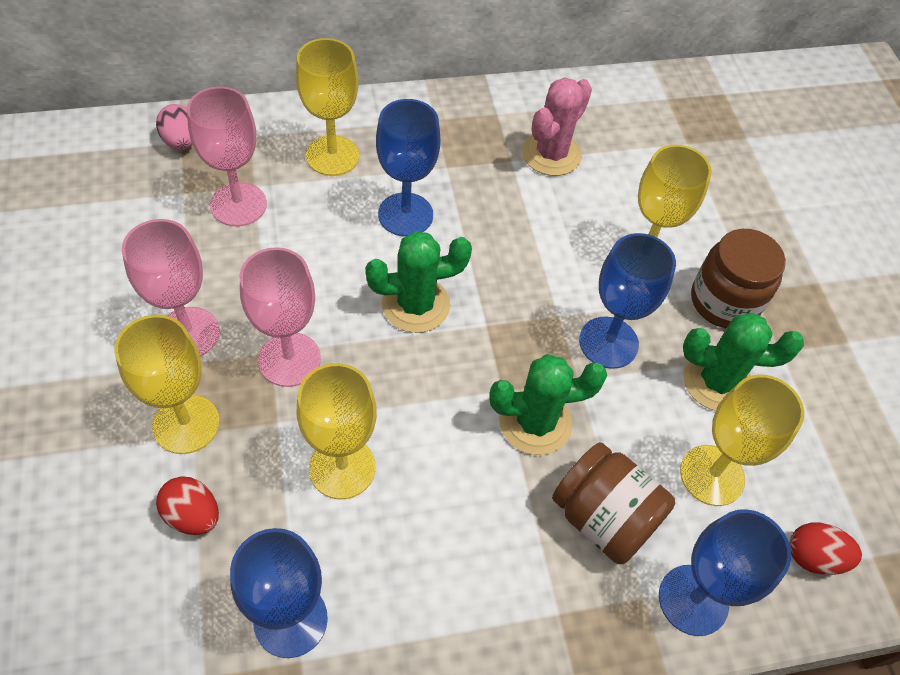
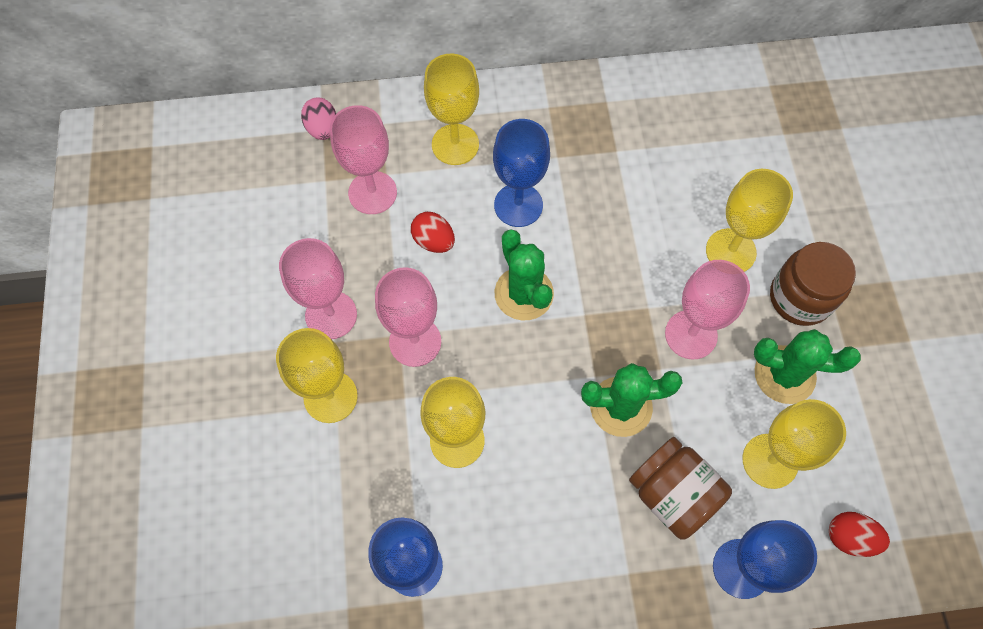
camera: 10 degrees right, 10 degrees up
red egg [156,477,219,535] -> red egg moved to [411,212,455,253]
green cactus [365,231,472,333] -> green cactus turned 75 degrees clockwise [495,229,554,320]
pink cactus [522,77,592,176] -> none
blue goblet [579,233,676,369] -> pink goblet [665,260,750,359]

